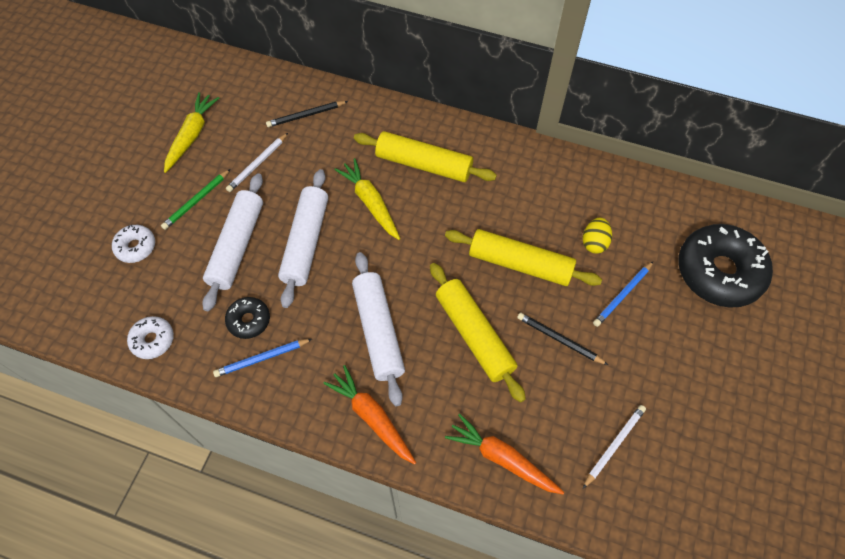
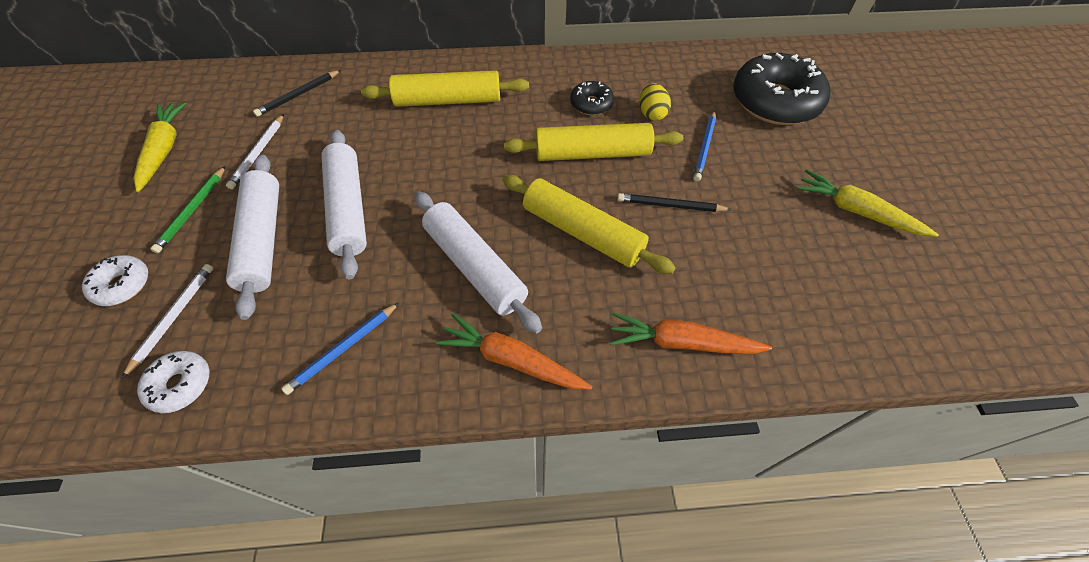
camera: 25 degrees left, 5 degrees down
black donut [225,297,270,339] -> black donut moved to [570,81,614,115]
yellow carrot [334,158,400,240] -> yellow carrot moved to [797,169,939,237]
white pencil [583,405,646,488] -> white pencil moved to [122,264,214,379]

